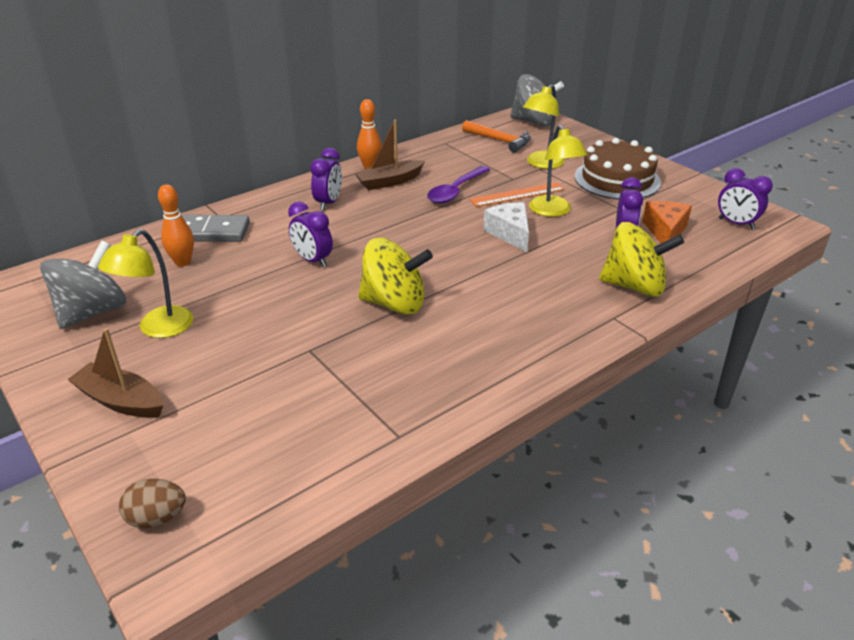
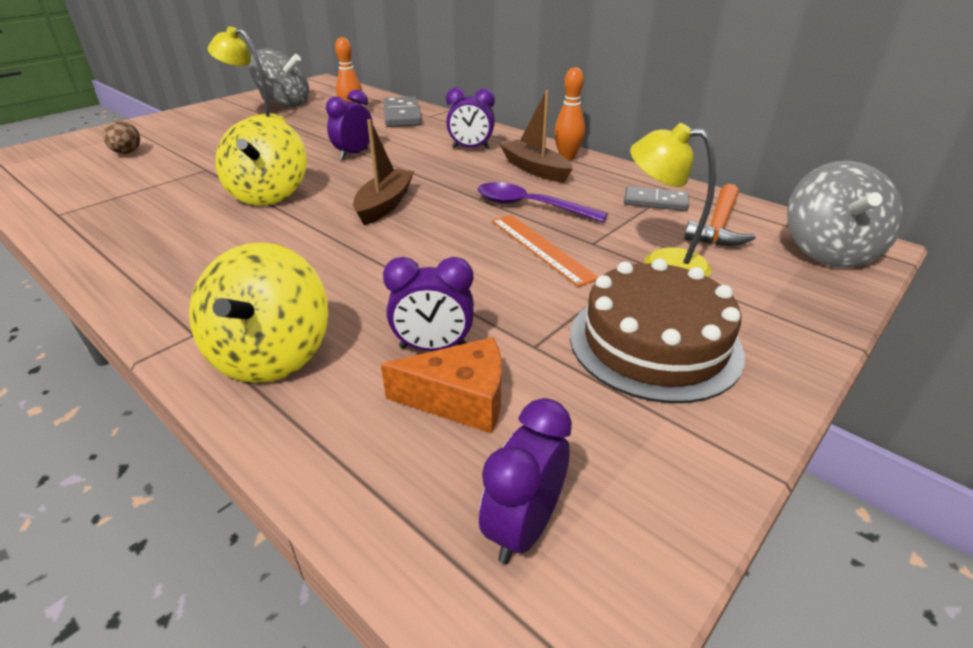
camera: 80 degrees right, 0 degrees up
brown boat [67,328,164,418] -> brown boat moved to [353,119,414,225]
brown egg [119,478,186,528] -> brown egg moved to [103,121,140,154]
white cheese [483,202,529,252] -> none
yellow lamp [529,125,587,217] -> none
none -> grey domino [624,186,689,211]

